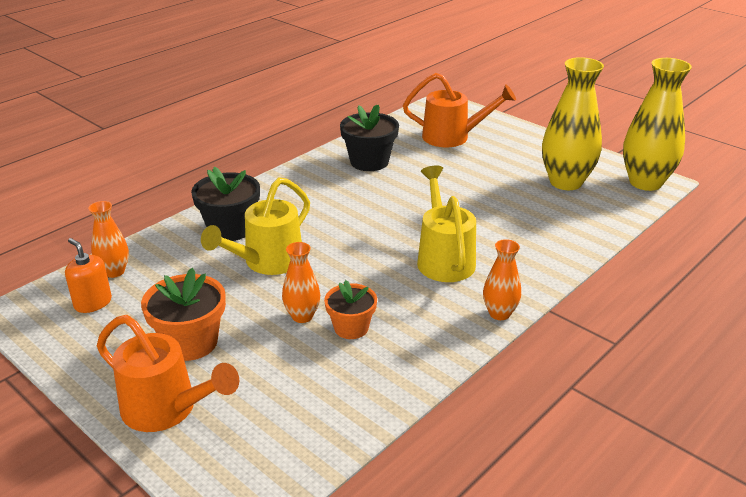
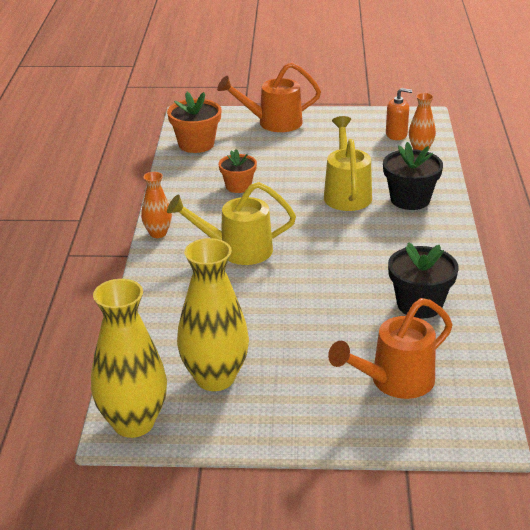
camera: 140 degrees right, 0 degrees up
orange flower pot [141,268,226,361] -> orange flower pot moved to [167,92,222,153]
orange vase [282,242,320,323] -> none
yellow watering can [417,166,476,282] -> yellow watering can turned 135 degrees clockwise [167,182,296,265]

